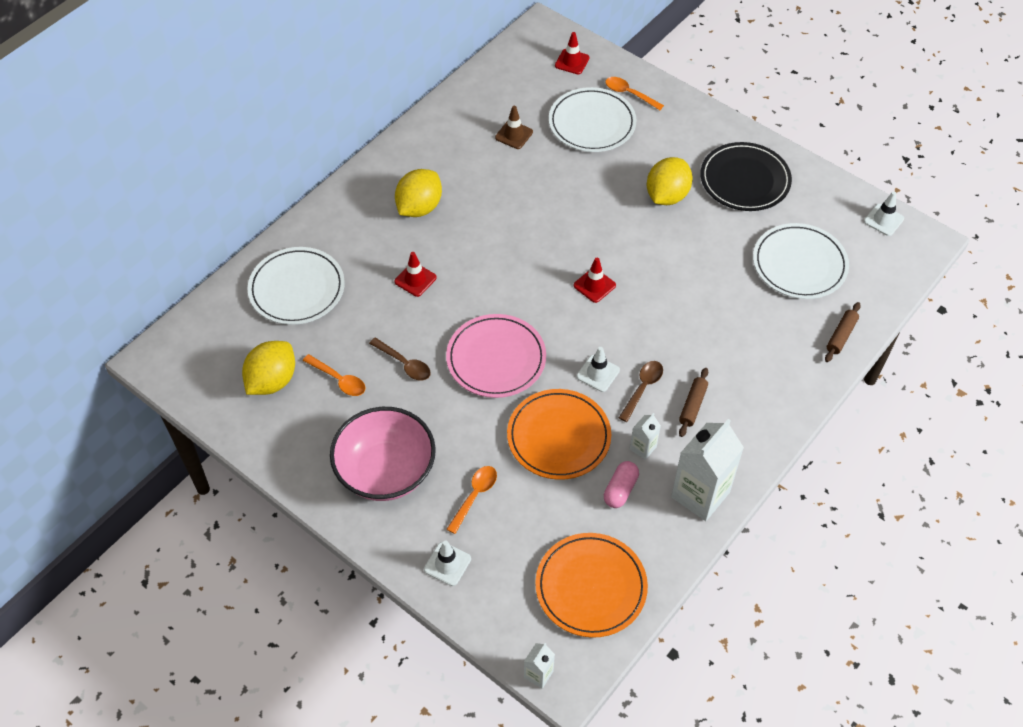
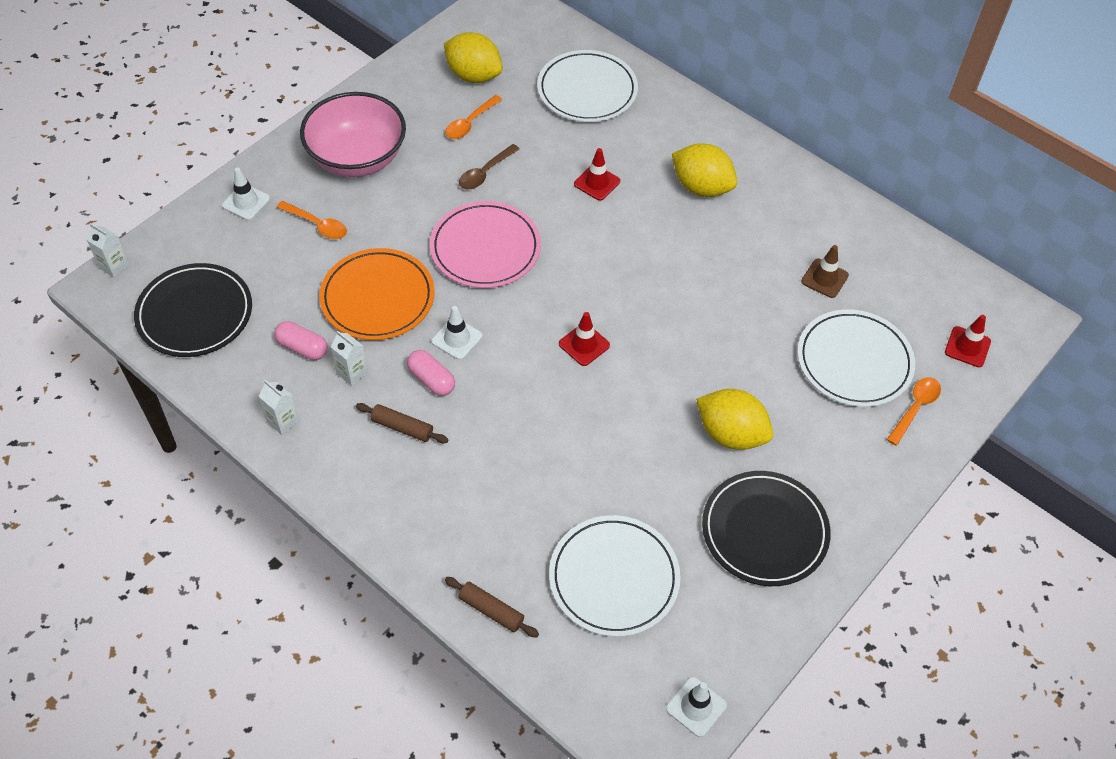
camera: 90 degrees right, 0 degrees up
orange plate [535,533,648,638] -> black plate [134,263,252,357]
brown spoon [619,361,663,422] -> pink capsule [407,350,455,396]
white carton [671,419,744,521] -> white carton [258,380,299,435], size x0.47

